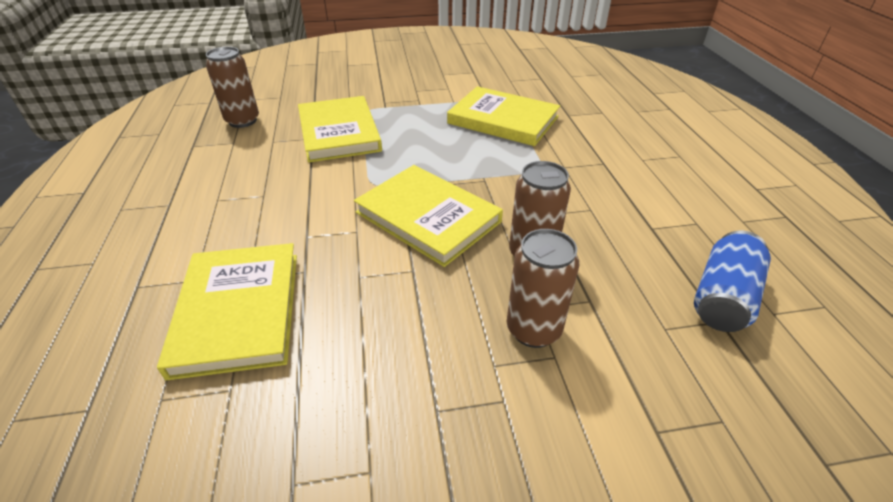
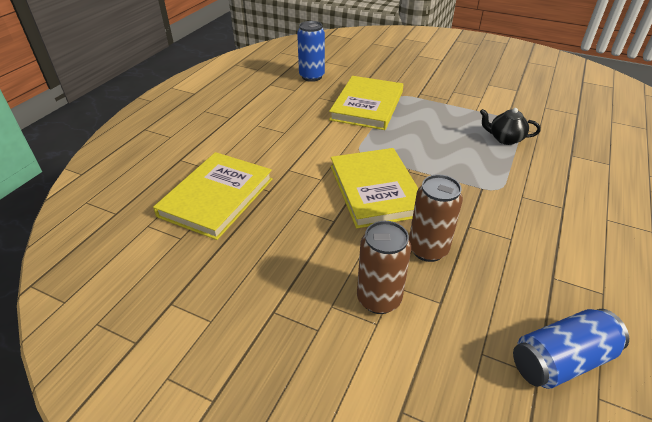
camera: 35 degrees right, 0 degrees up
brown can [206,47,259,128] -> blue can [297,21,325,82]
yellow book [447,86,560,146] -> black teapot [480,108,541,145]

